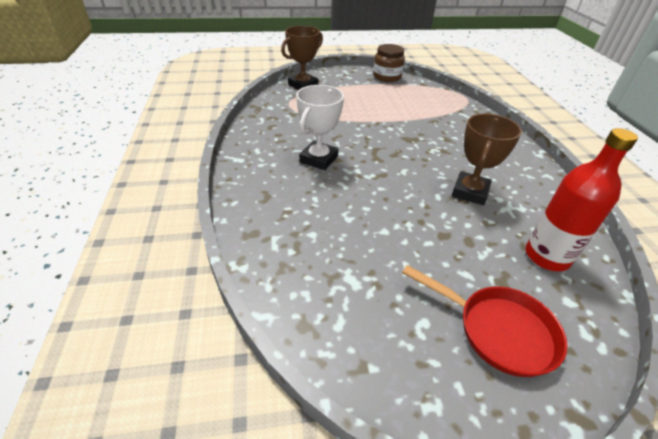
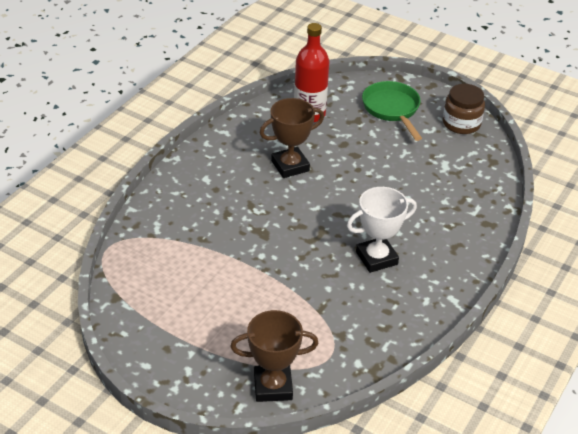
camera: 140 degrees left, 0 degrees up
brown jar [373,44,405,82] -> brown jar moved to [443,84,485,134]
red pan [402,265,568,377] -> green pan [362,81,422,141]

